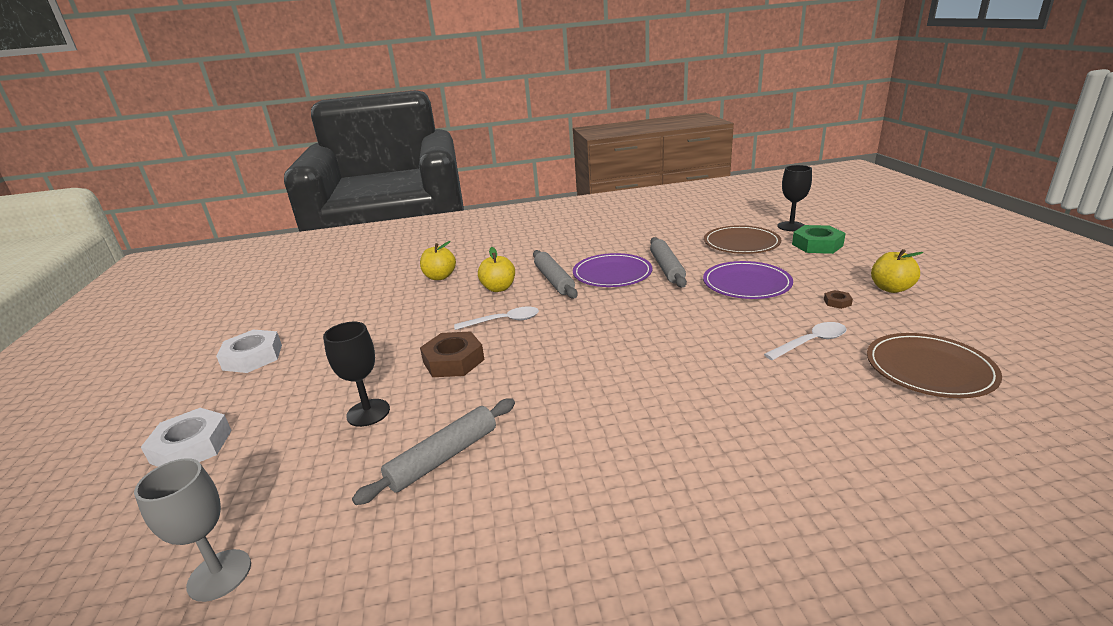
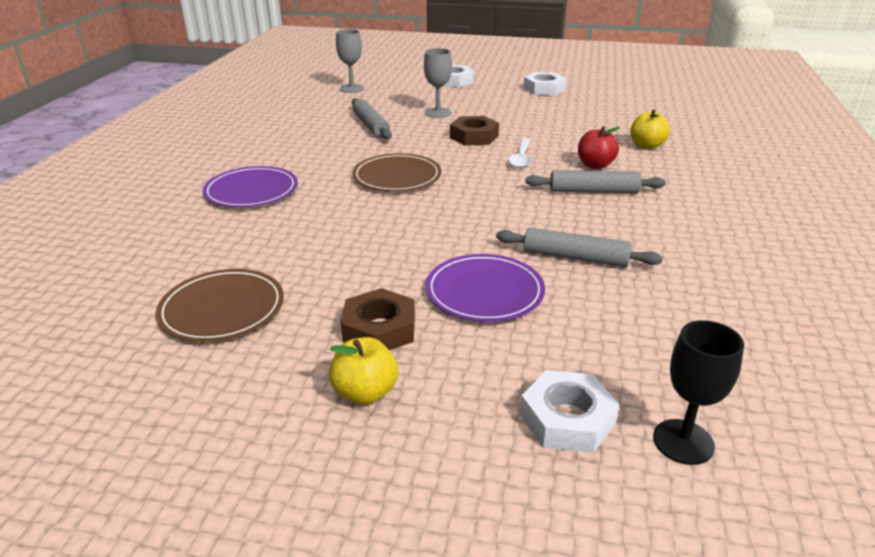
camera: 110 degrees right, 5 degrees up
black goblet [323,322,390,427] -> grey goblet [424,48,452,118]
yellow apple [478,247,515,292] -> red apple [578,126,620,169]
purple plate [573,253,653,287] -> purple plate moved to [203,166,298,208]
brown plate [704,225,781,254] -> brown plate moved to [352,153,441,192]
white spoon [764,322,847,360] -> none
green nut [792,225,846,254] -> white nut [520,370,620,453]
brown nut [824,290,853,309] -> brown nut [341,288,415,350], size x2.21

